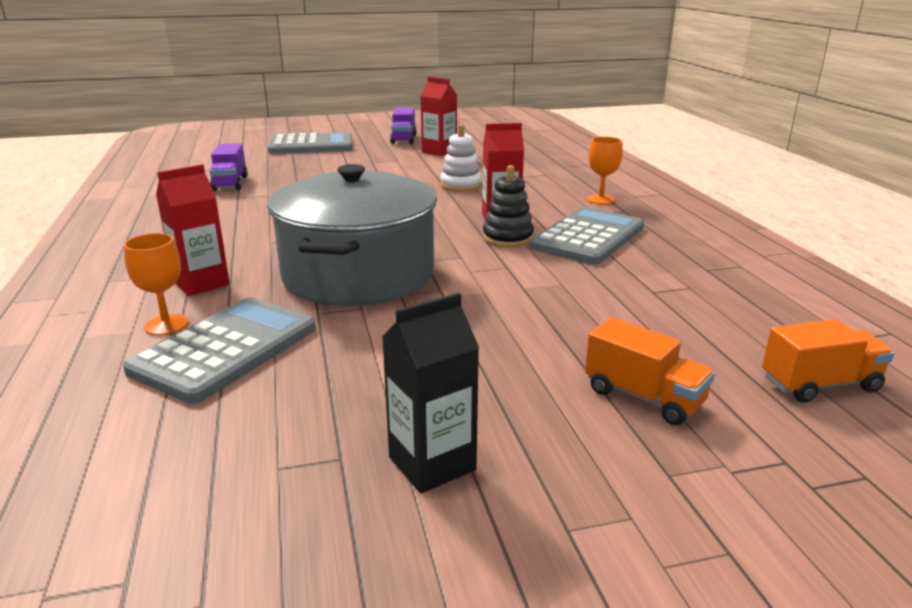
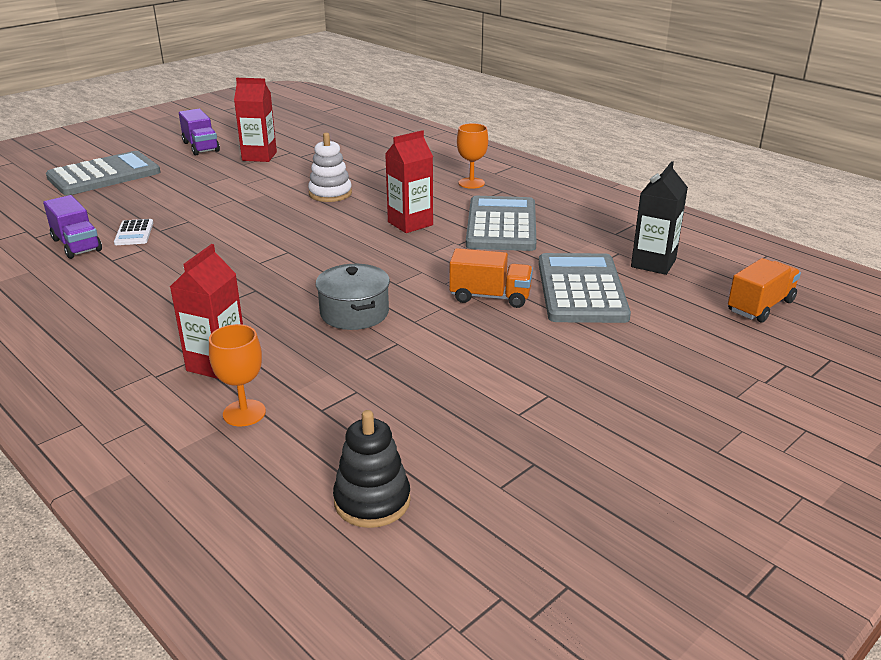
camera: 30 degrees left, 5 degrees up
grey calculator [123,297,316,404] -> grey calculator moved to [538,253,631,323]
grey pot [267,164,437,306] -> grey pot [316,264,390,330], size x0.47
black carton [382,293,479,493] -> black carton moved to [631,161,688,275]
black stacking toy [483,165,534,248] -> black stacking toy moved to [333,410,411,528]
orange truck [585,317,715,425] -> orange truck moved to [449,248,533,308]
none -> white calculator [114,219,153,245]

